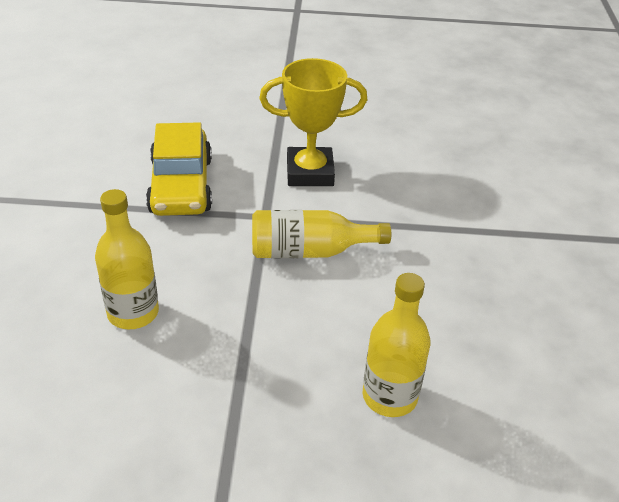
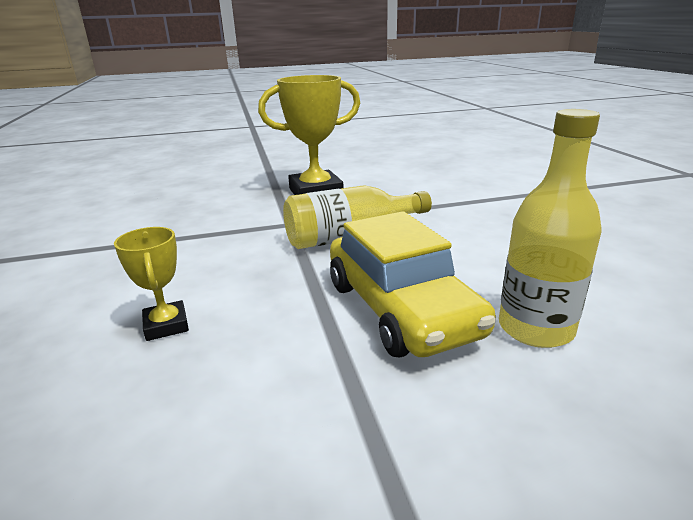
camera: 15 degrees left, 15 degrees down
yellow bottle [95,189,159,329] -> yellow trophy [114,227,189,341]
yellow car [146,122,212,216] -> yellow car moved to [330,211,496,358]

